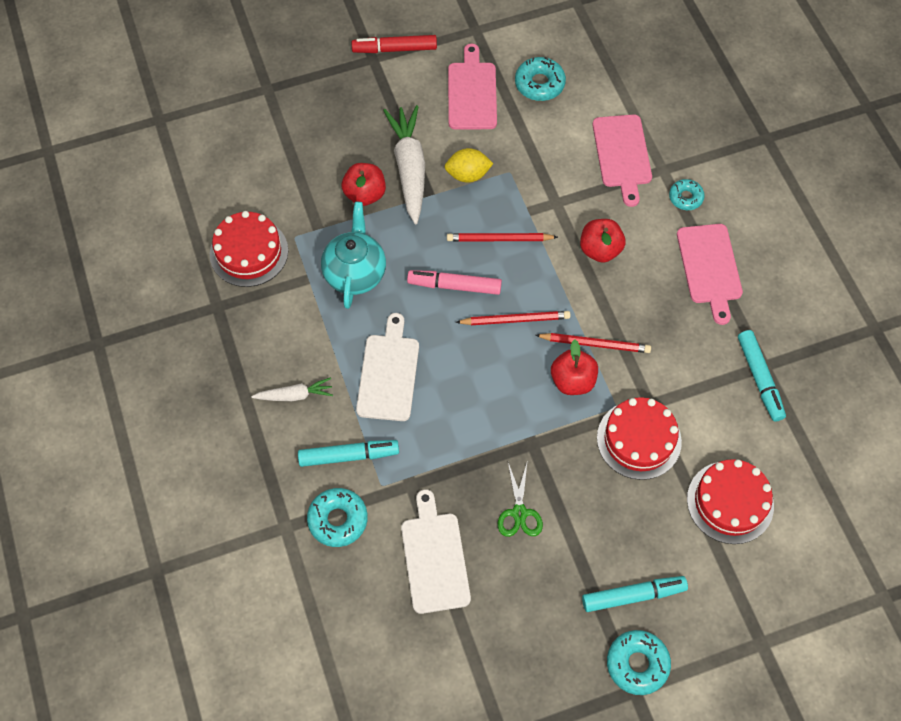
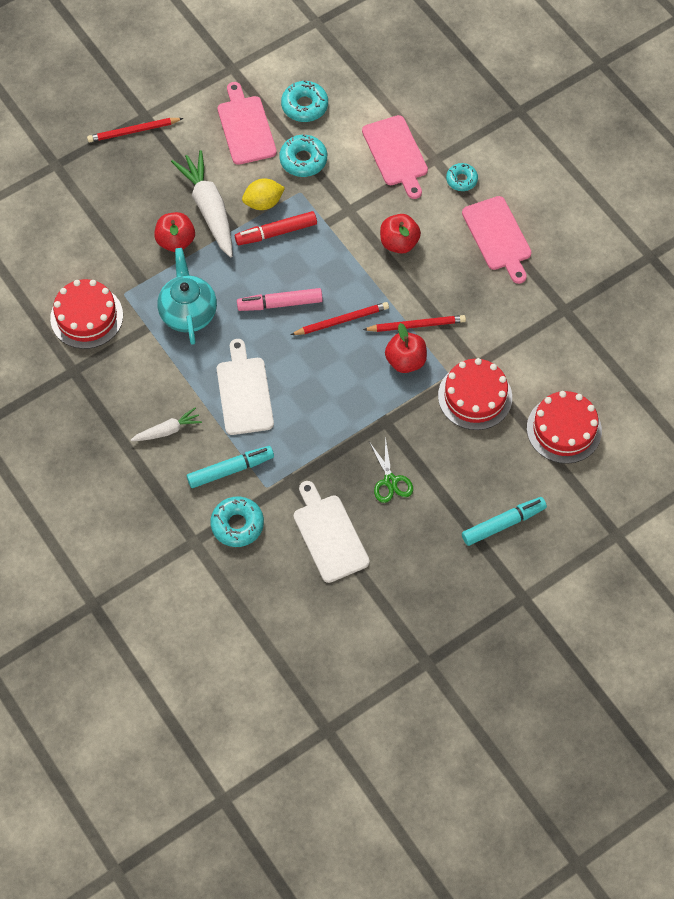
camera: 15 degrees left, 0 degrees up
red marker [352,35,437,53] -> red marker moved to [235,211,317,245]
red pencil [447,233,558,241] -> red pencil moved to [87,118,184,142]
turquoise donut [607,630,671,695] -> turquoise donut moved to [279,134,327,177]
turquoise marker [738,330,786,422] -> none

